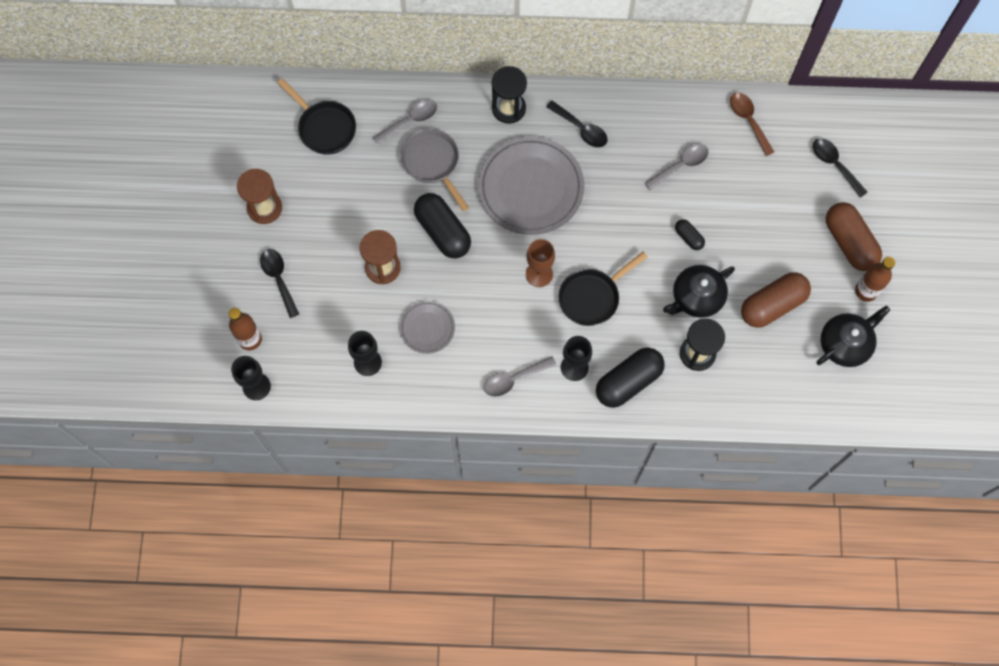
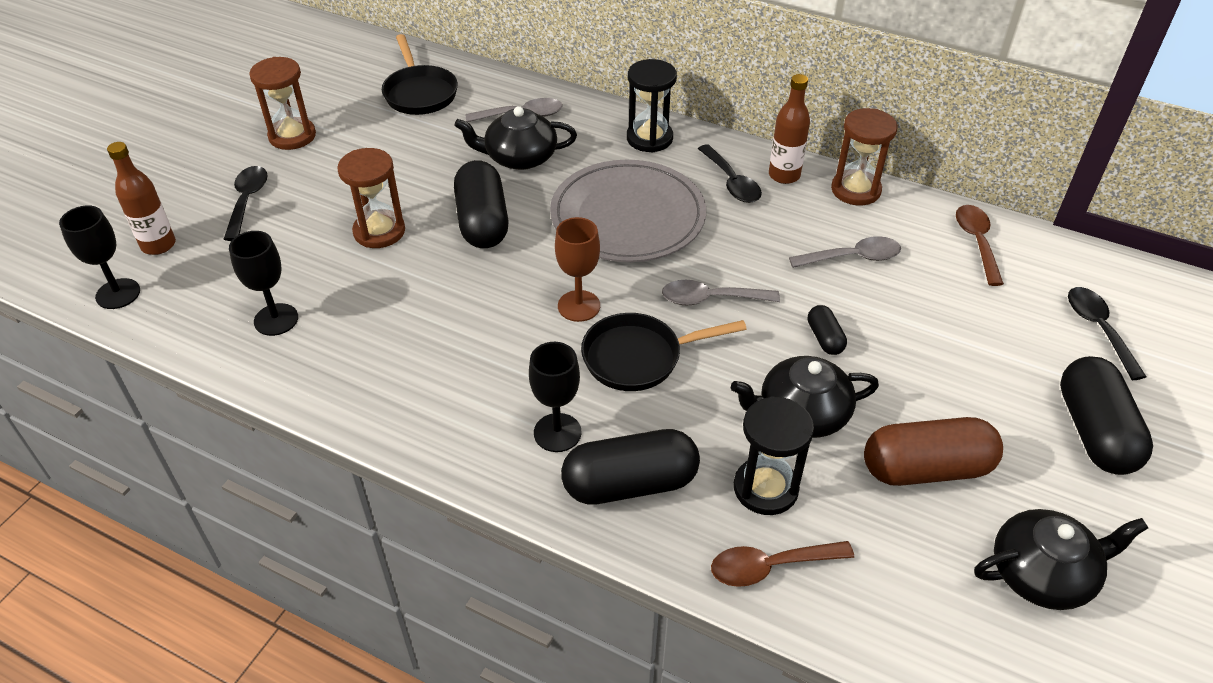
camera: 25 degrees right, 25 degrees down
grey pan [400,129,469,211] -> black teapot [454,106,577,170]
grey plate [400,301,455,354] -> none
grey spoon [483,356,557,397] -> grey spoon moved to [662,280,780,305]
brown capsule [826,202,882,271] -> black capsule [1060,356,1153,475]
brown bottle [855,257,895,302] -> brown bottle moved to [769,74,810,184]
none -> brown spoon [711,541,854,587]
none -> brown hourglass [831,108,898,205]

